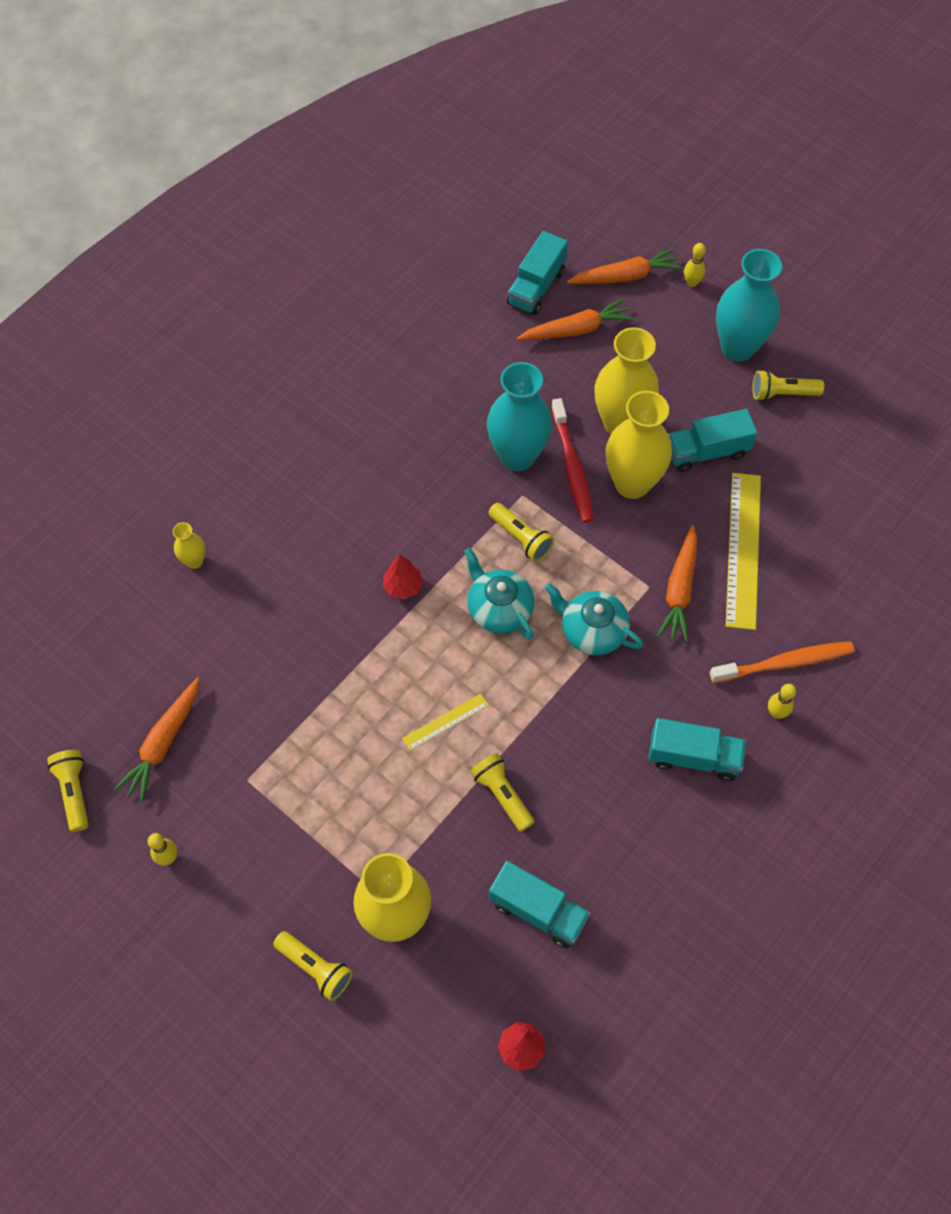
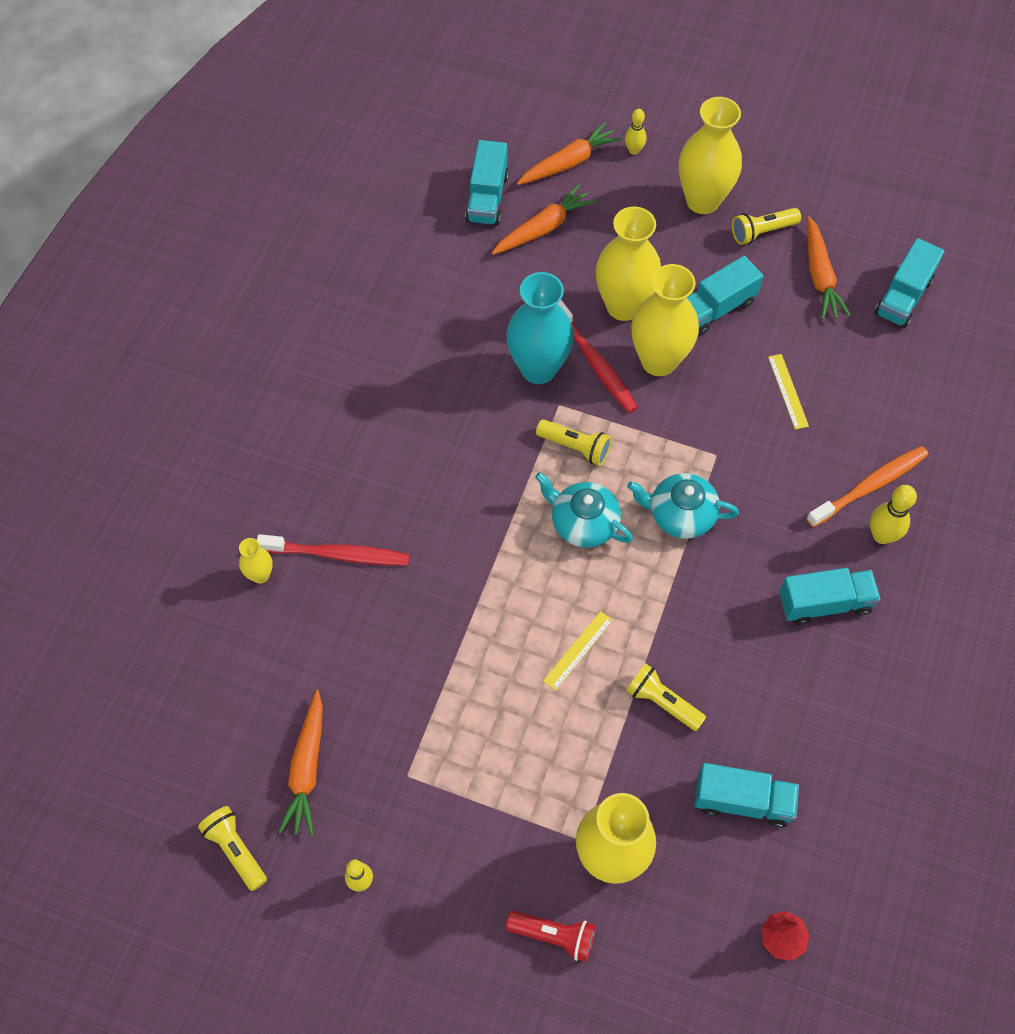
camera: 20 degrees left, 0 degrees up
yellow flashlight [273,931,353,1001] -> red flashlight [506,910,596,962]
red tree [383,554,423,599] -> none
orange carrot [657,525,697,643] -> orange carrot moved to [807,216,851,320]
turquoise vase [716,249,782,362] -> yellow vase [679,97,742,214]
yellow ruler [726,473,761,630] -> yellow ruler [768,354,809,430], size x0.49
yellow bowling pin [768,684,796,719] -> yellow bowling pin [870,485,917,544], size x1.52
none -> red toothbrush [257,534,410,566]
none -> turquoise truck [874,238,944,328]

